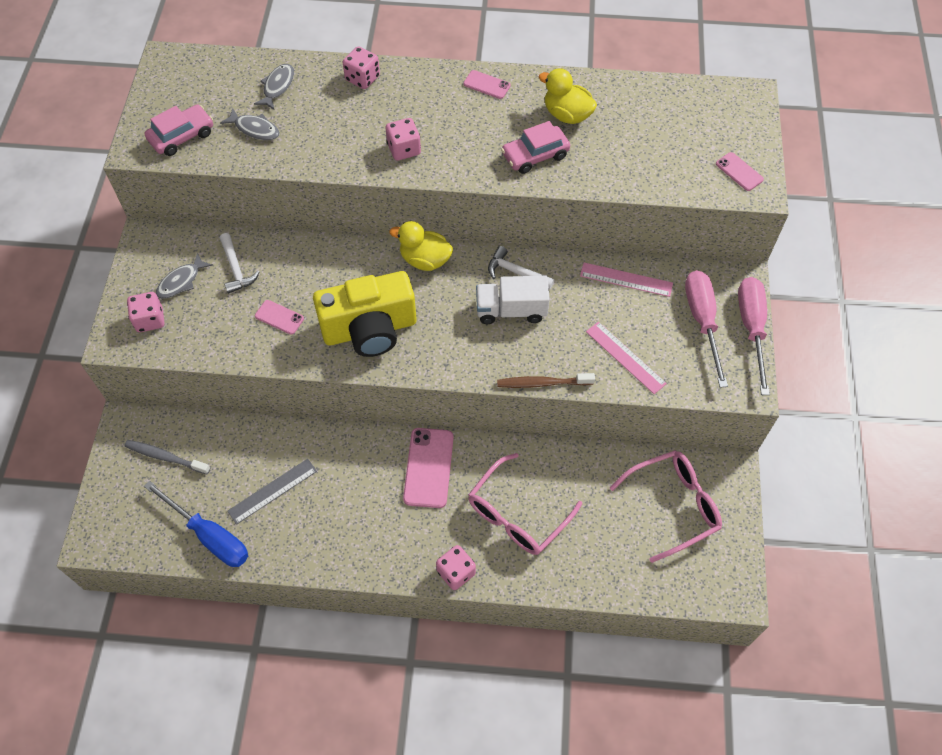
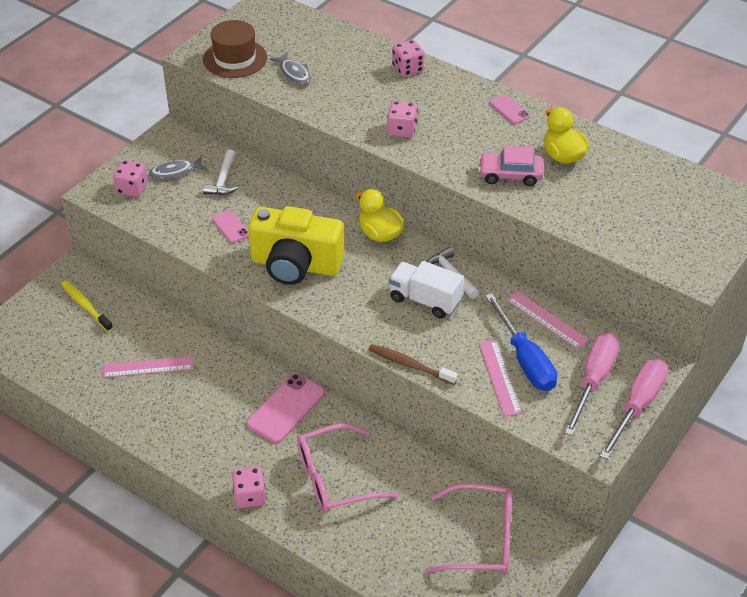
camera: 30 degrees right, 15 degrees down
grey toothbrush [124,440,210,474] -> yellow toothbrush [61,280,113,332]
blue screwdriver [144,480,248,567] -> blue screwdriver moved to [485,293,557,391]
pink car [145,105,213,156] -> brown hat [203,20,267,78]
grey ruler [227,459,317,525] -> pink ruler [103,356,194,378]
grey fish [254,64,294,110] -> none
pink phone [716,152,764,191] -> none

